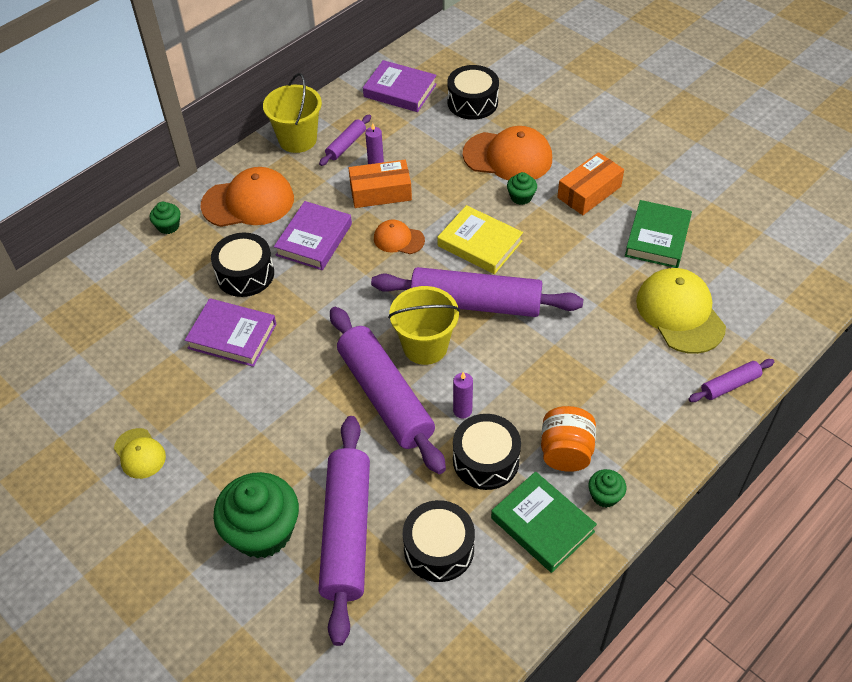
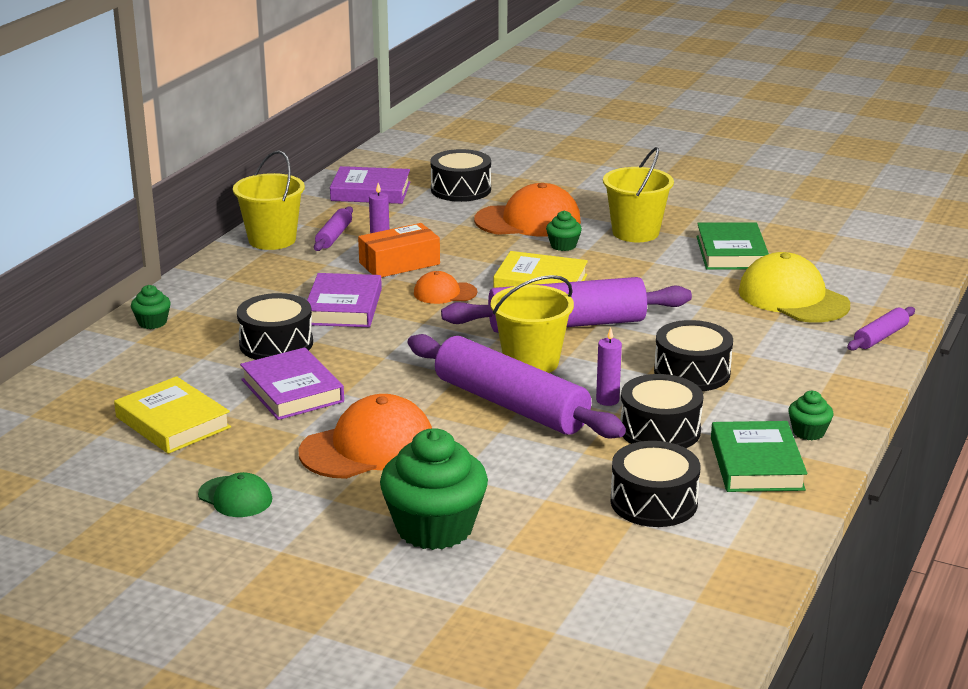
camera: 20 degrees left, 25 degrees down
yellow cap [114,428,166,479] -> green cap [198,472,272,517]
purple book [185,298,276,367] -> purple book turned 60 degrees clockwise [240,347,344,420]
orange cap [200,167,294,227] -> orange cap moved to [298,394,432,479]
purple rolling pin [318,416,370,646] -> none
green book [491,471,597,573] -> green book turned 60 degrees clockwise [711,421,807,492]
orange jar [541,406,596,472] -> none
orange box [557,152,624,215] -> yellow bucket [603,147,674,242]
none -> yellow book [114,376,231,454]
none -> black drum [654,320,733,391]

